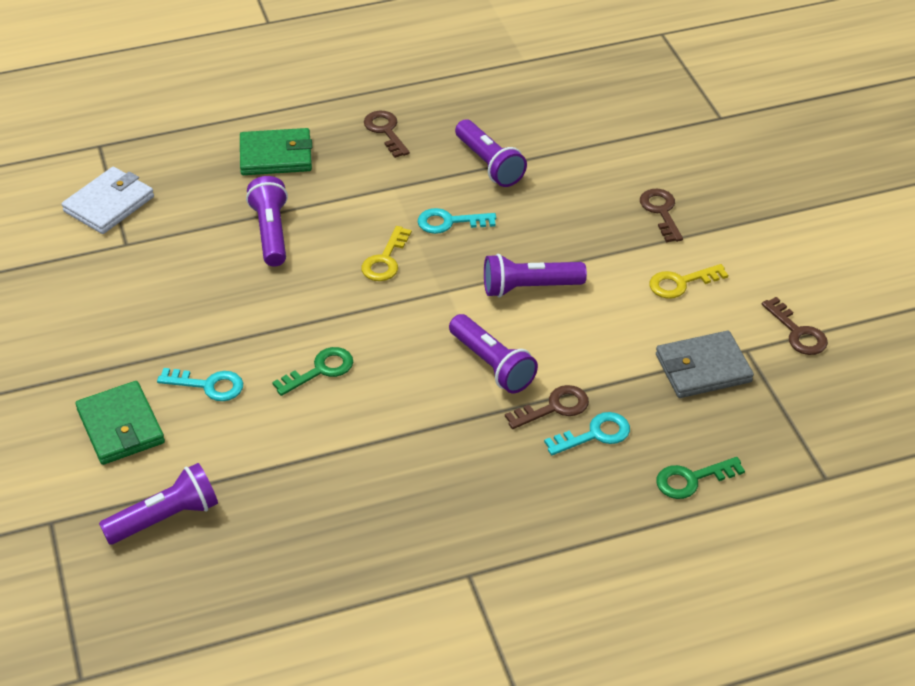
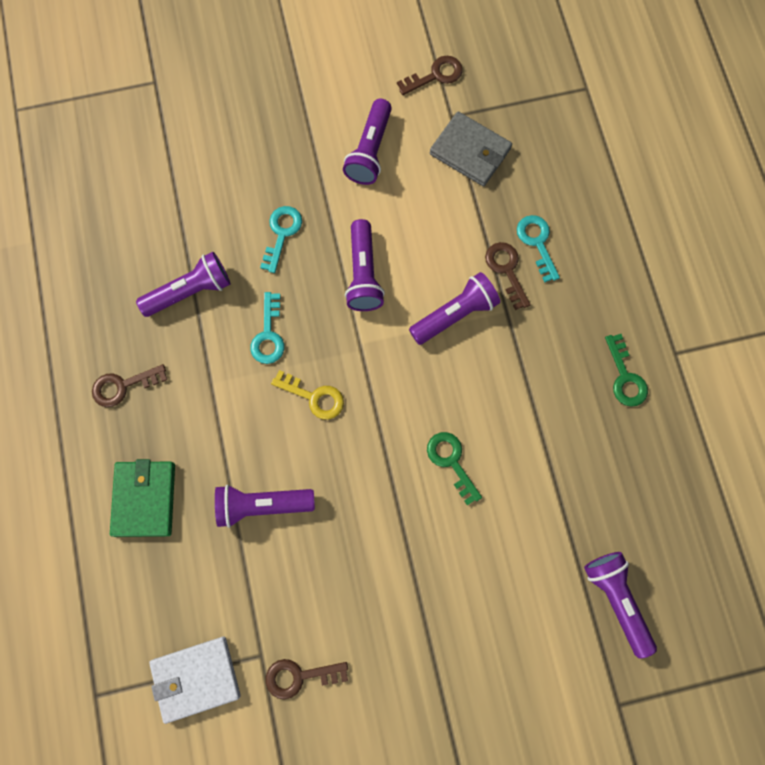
camera: 85 degrees left, 30 degrees up
white wallet [62,167,154,234] -> white wallet turned 60 degrees counterclockwise [149,636,241,724]
green wallet [76,381,165,465] -> none
turquoise key [157,368,243,401] -> turquoise key moved to [260,206,302,273]
brown key [640,189,683,242] -> brown key moved to [266,659,348,700]
yellow key [649,264,728,299] -> purple flashlight [343,99,392,185]
grey wallet [656,331,754,398] -> grey wallet turned 45 degrees counterclockwise [430,111,512,186]
green key [656,457,745,499] -> green key moved to [605,334,648,407]

